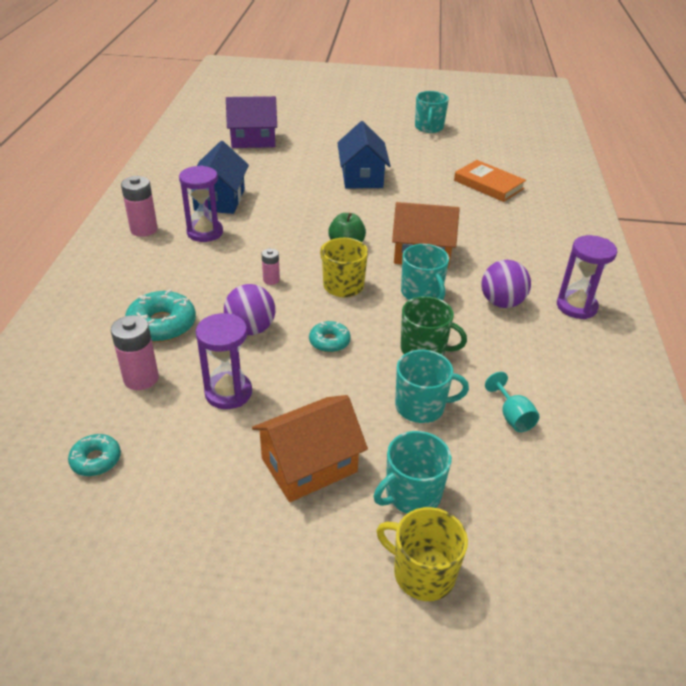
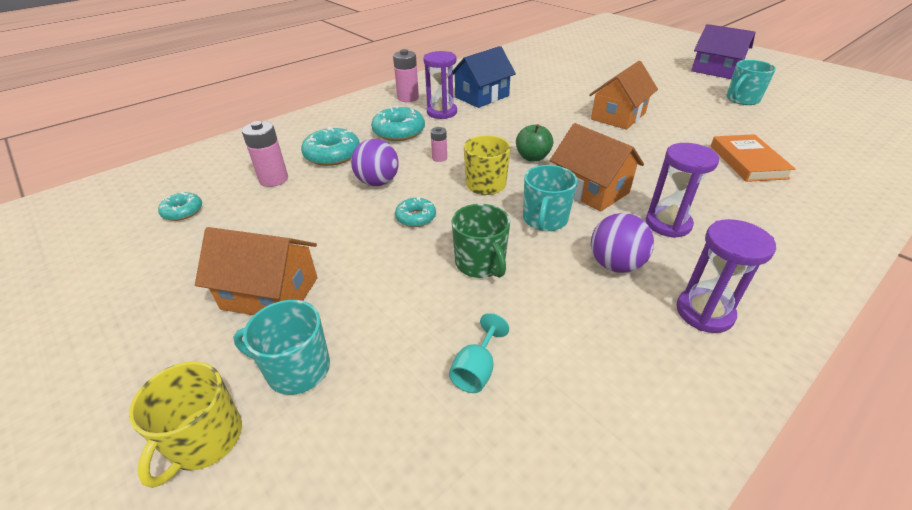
camera: 45 degrees right, 0 degrees up
purple hourglass [196,313,252,409] -> purple hourglass moved to [646,143,719,238]
purple house [226,96,277,148] -> purple house moved to [691,24,756,79]
blue house [337,121,391,188] -> orange house [589,61,658,130]
yellow mug [376,507,468,601] -> yellow mug turned 150 degrees counterclockwise [129,361,242,488]
turquoise mug [395,350,469,423] -> none
none -> turquoise donut [371,106,425,141]

